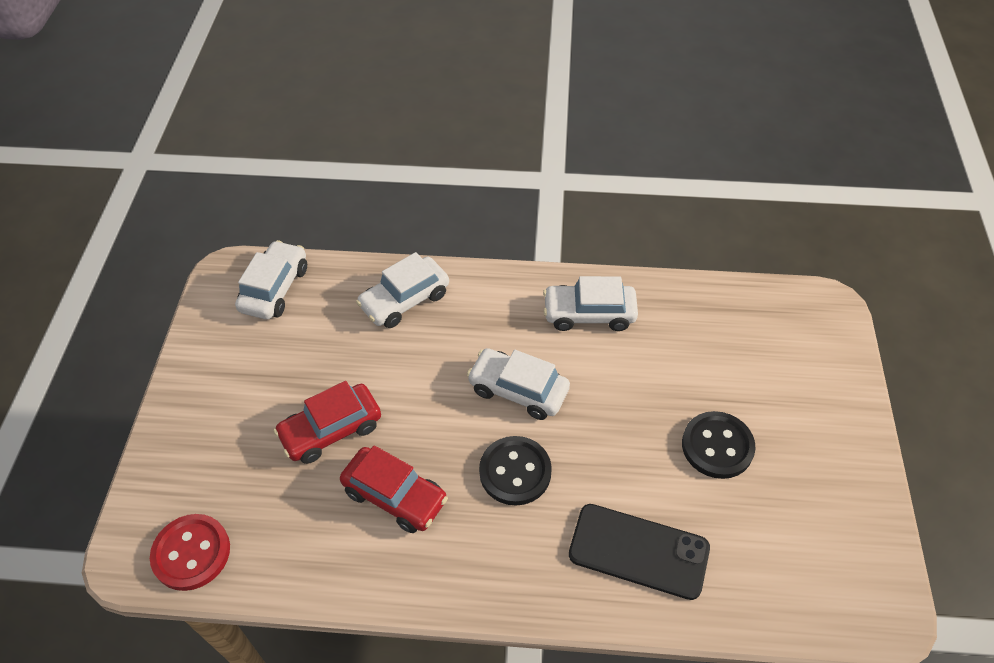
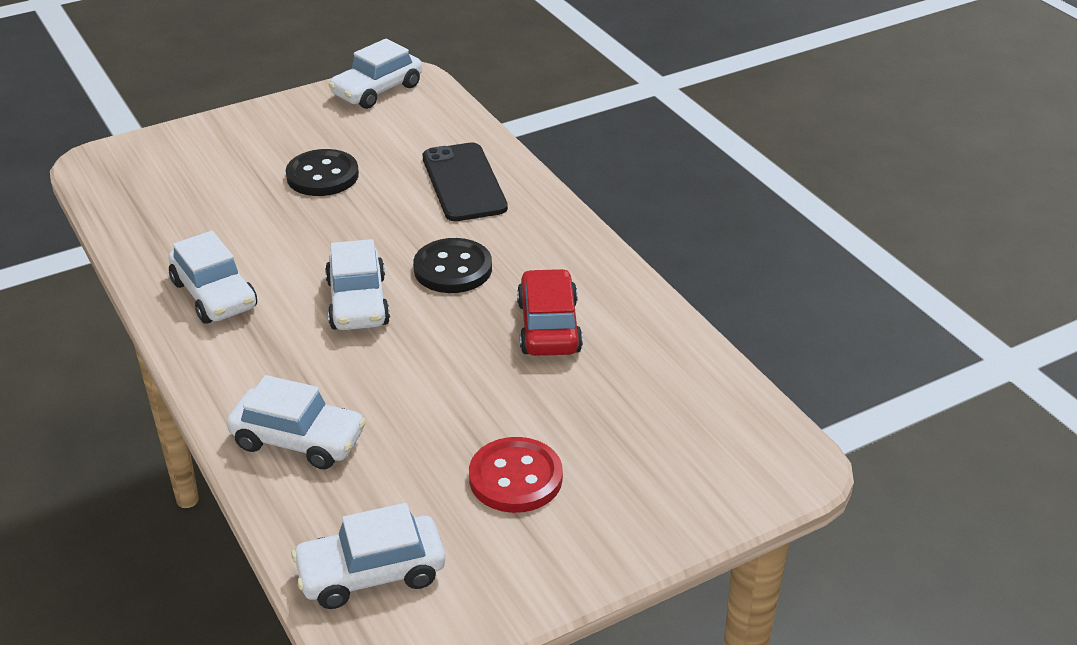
camera: 125 degrees left, 15 degrees down
red button [150,514,230,591] -> red button moved to [469,437,563,513]
red car [274,381,381,464] -> none
none -> white car [329,39,422,109]

